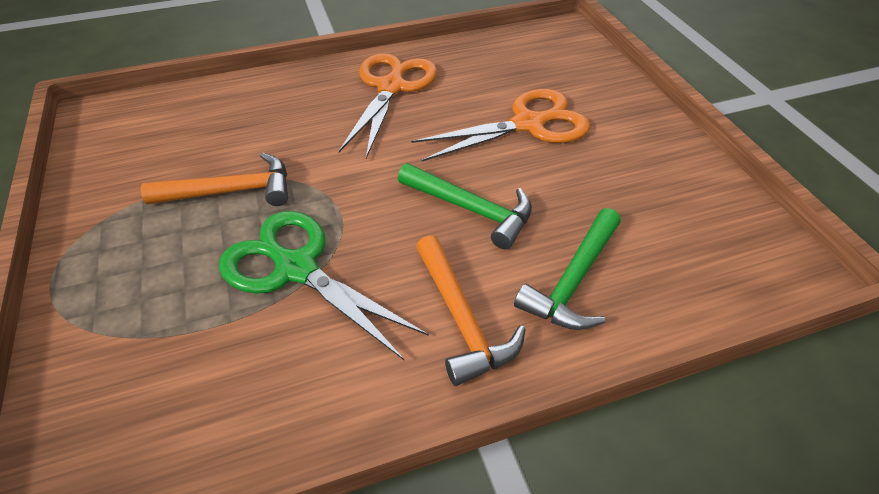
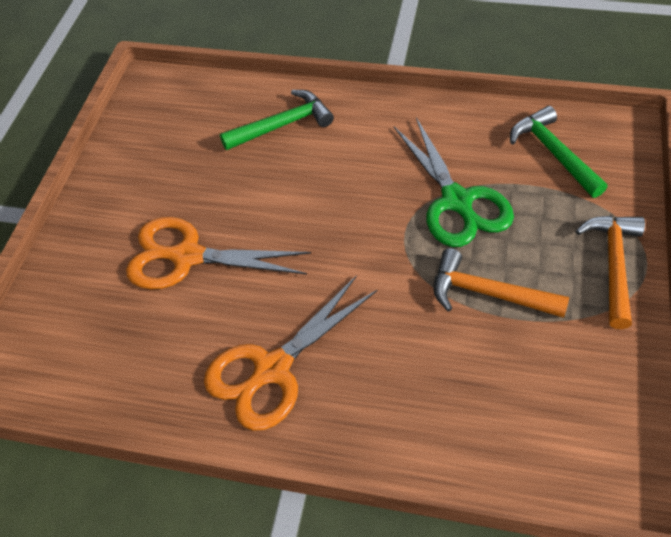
camera: 145 degrees left, 5 degrees up
green hammer [398,163,532,250] -> green hammer moved to [510,106,607,198]
orange hammer [416,235,526,386] -> orange hammer moved to [576,216,645,329]

